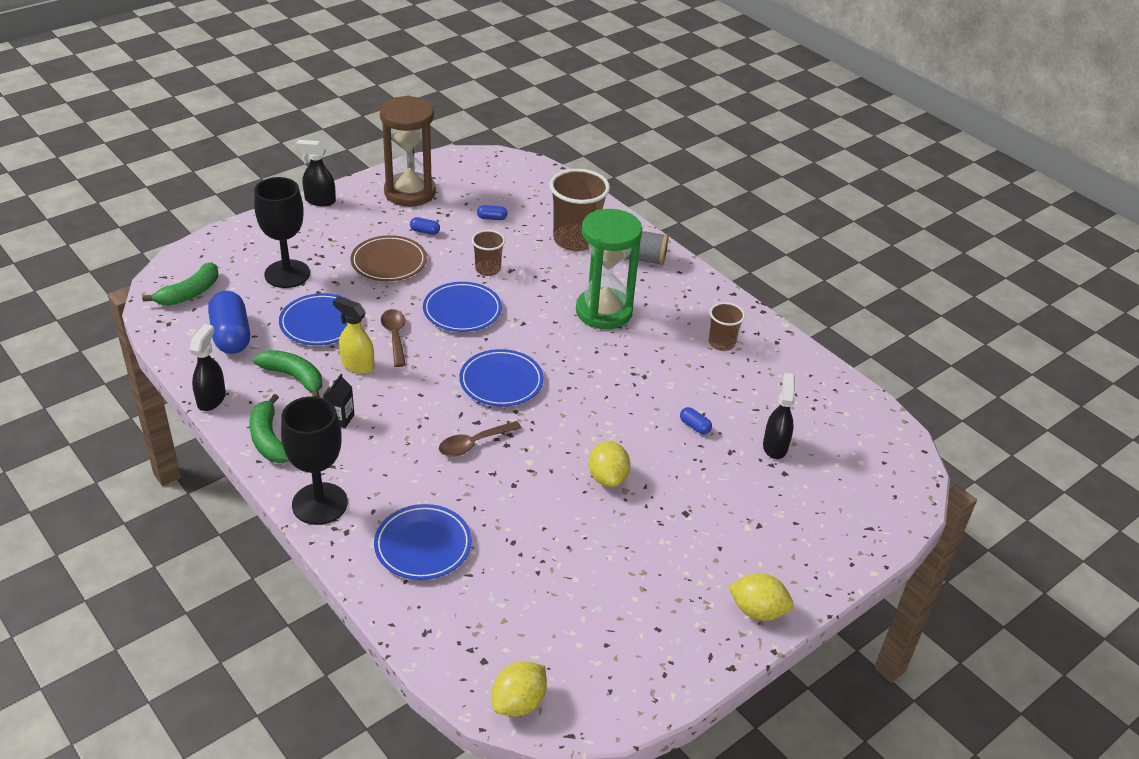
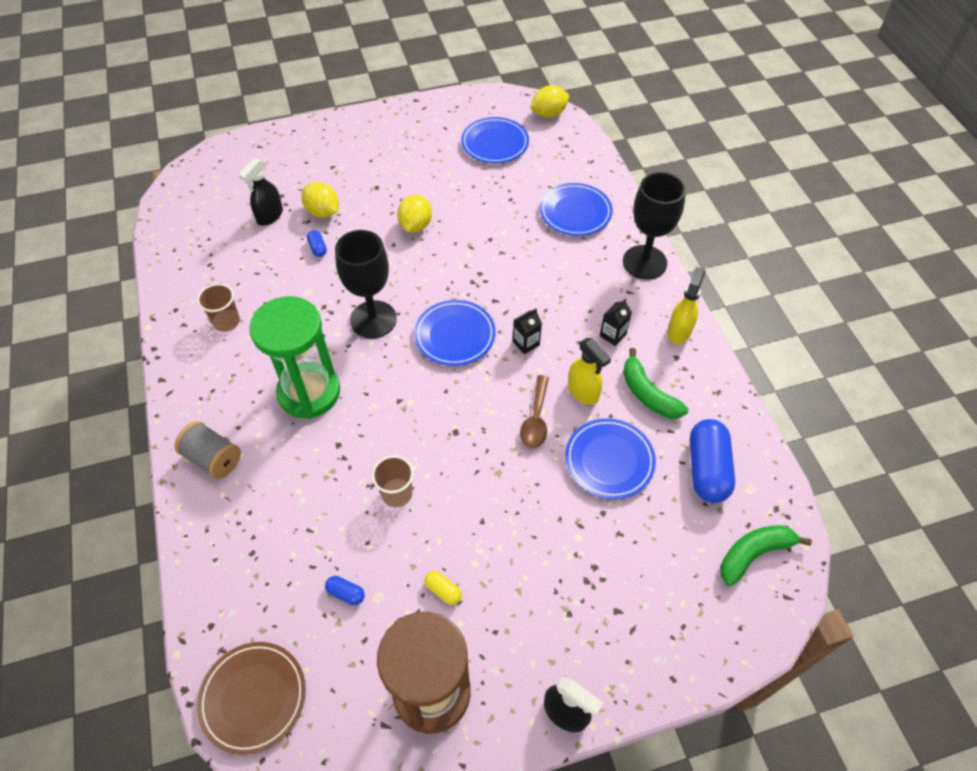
camera: 155 degrees left, 15 degrees up
black spray bottle [190,324,226,411] -> none
green banana [250,394,289,463] -> yellow spray bottle [667,267,705,344]
black goblet [254,177,310,288] -> black goblet moved to [335,230,397,338]
brown plate [351,235,427,281] -> brown plate moved to [197,642,306,755]
blue capsule [410,217,440,235] -> yellow capsule [424,571,462,605]
blue plate [423,282,502,332] -> blue plate moved to [461,117,529,163]
brown spoon [439,421,522,457] -> none
brown cup [549,169,610,251] -> none
yellow lemon [728,573,794,621] -> yellow lemon moved to [301,182,339,218]
none -> black carton [513,309,542,354]

